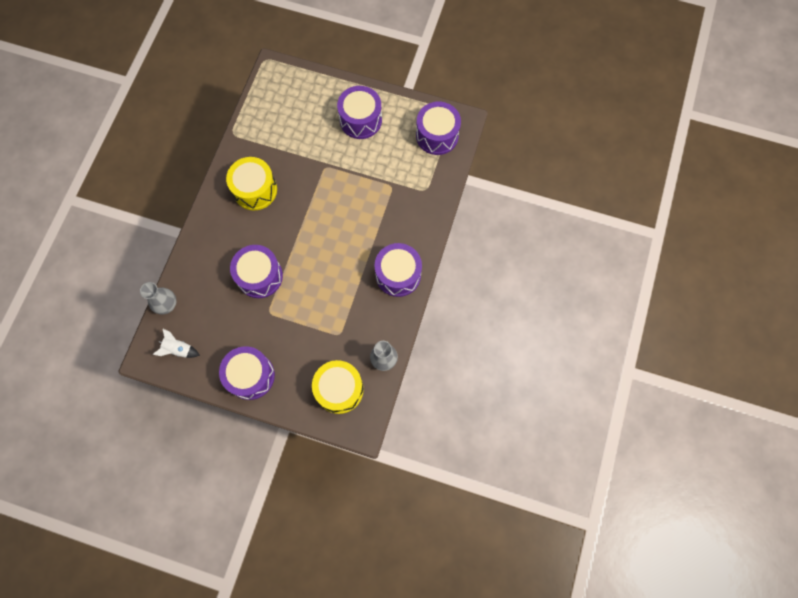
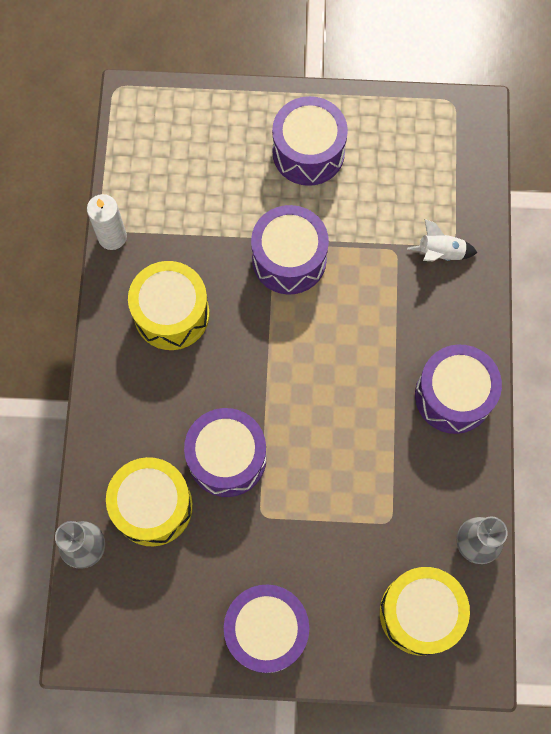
camera: 15 degrees left, 0 degrees up
white rocket [153,329,200,358] -> white rocket moved to [407,219,477,261]
purple drum [416,102,461,155] -> purple drum moved to [251,205,329,295]
none -> white candle [87,194,127,250]
none -> yellow drum [106,457,193,546]

